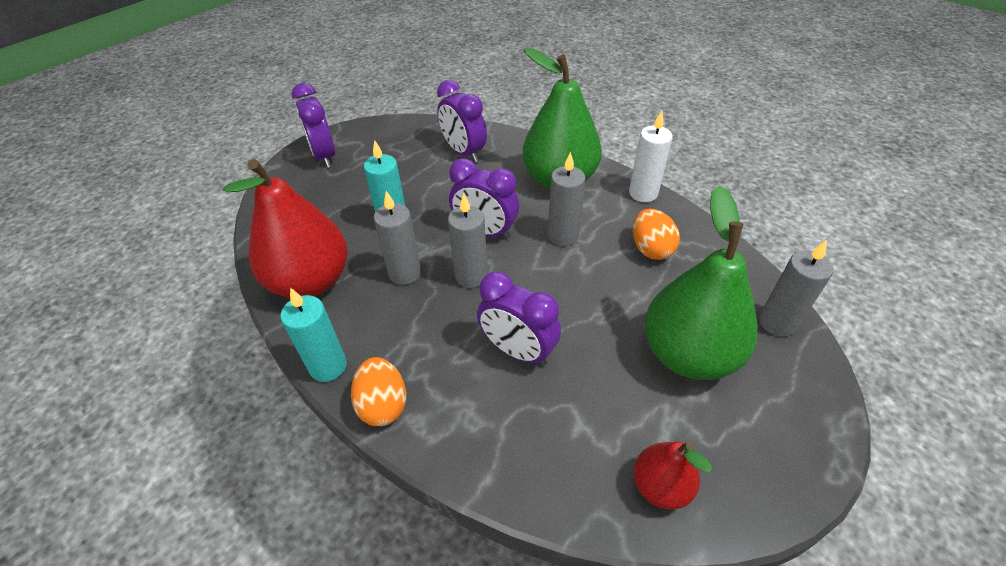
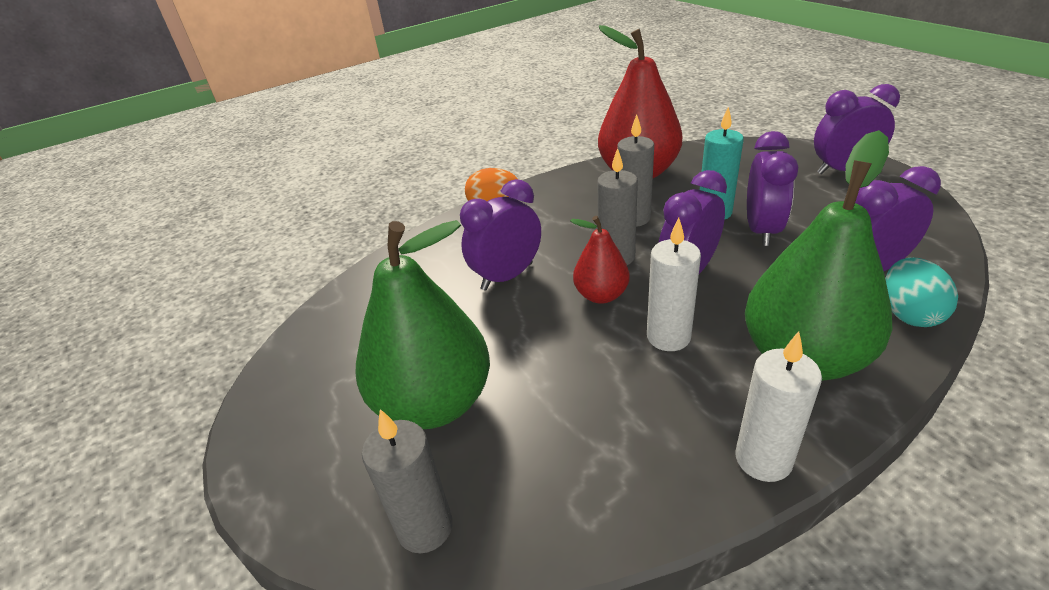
camera: 110 degrees right, 10 degrees down
turquoise candle [280,288,347,382] -> none
grey candle [548,152,585,246] -> white candle [647,218,701,351]
orange egg [633,209,680,260] -> none
red pear [634,442,712,509] -> red pear moved to [570,216,630,304]
none -> purple clock [747,131,798,246]
none -> turquoise egg [885,258,958,327]

